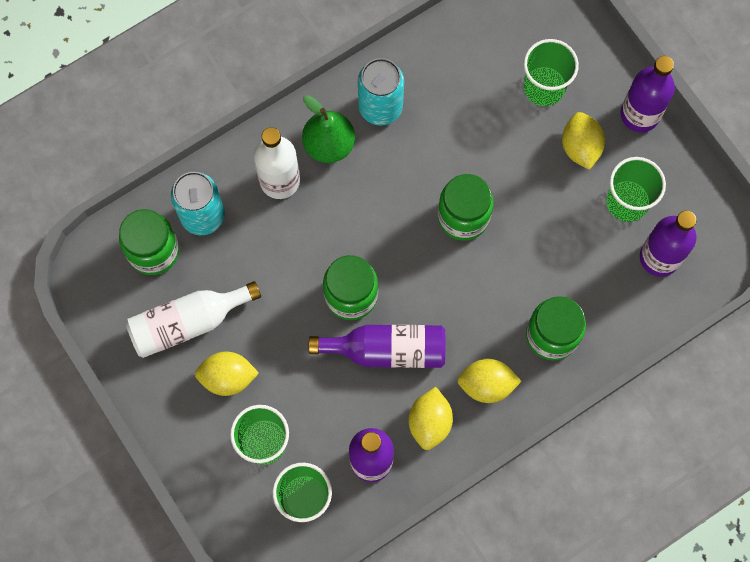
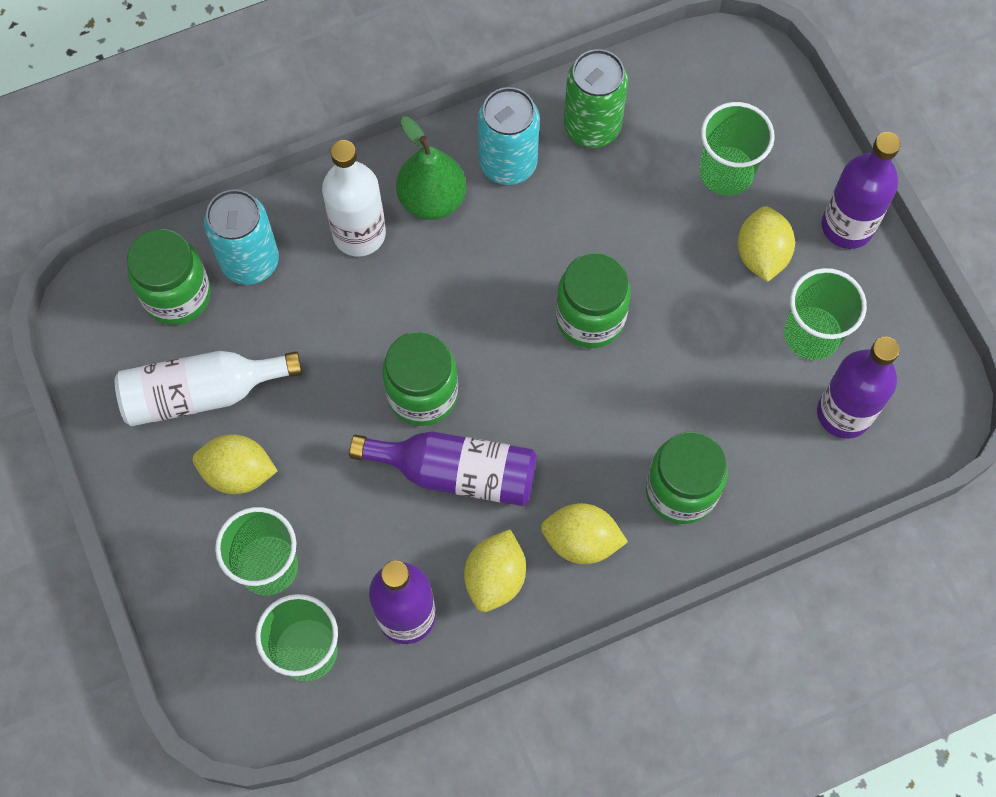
camera: 10 degrees right, 5 degrees down
none -> green can [564,49,628,148]

